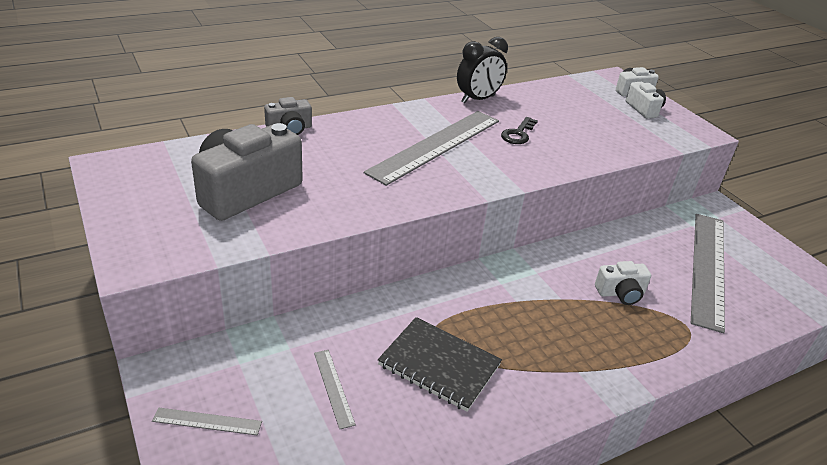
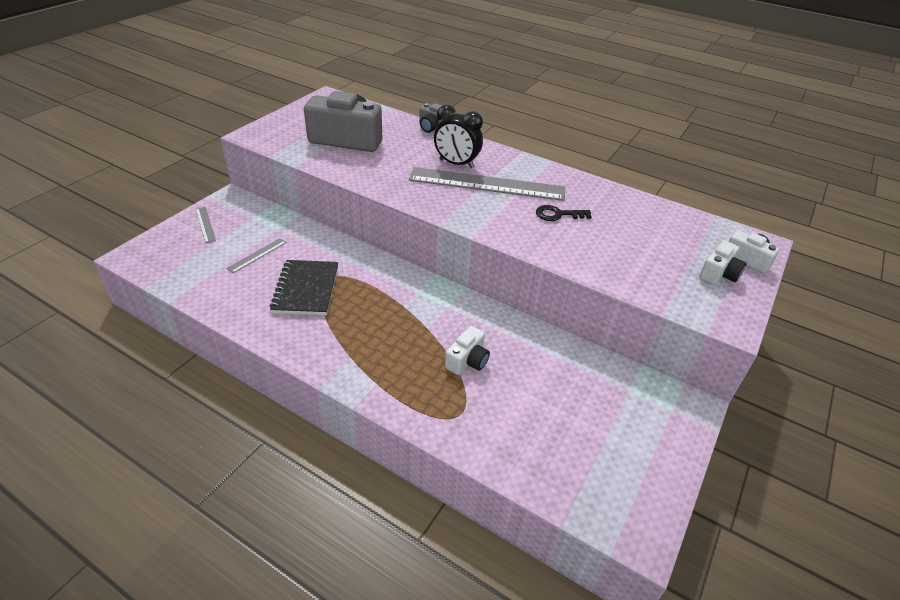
camera: 60 degrees right, 5 degrees up
black clock [457,37,508,103] -> black clock moved to [434,105,483,169]
white camera [595,261,651,305] -> white camera turned 105 degrees counterclockwise [445,326,490,375]
grey ruler [691,214,725,333] -> none

